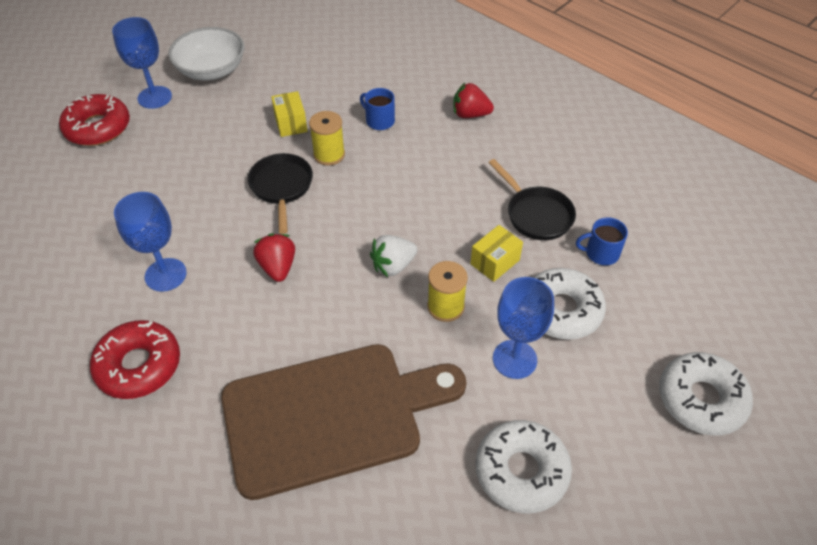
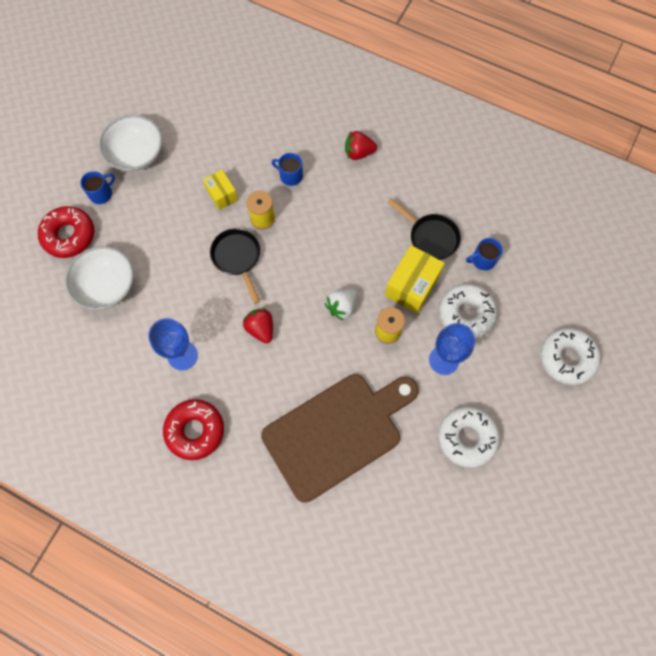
camera: 15 degrees left, 20 degrees up
blue goblet [112,17,172,109] -> blue mug [80,171,115,204]
yellow box [470,225,523,282] -> yellow box [385,245,445,313], size x1.64
none -> white bowl [65,246,134,310]

